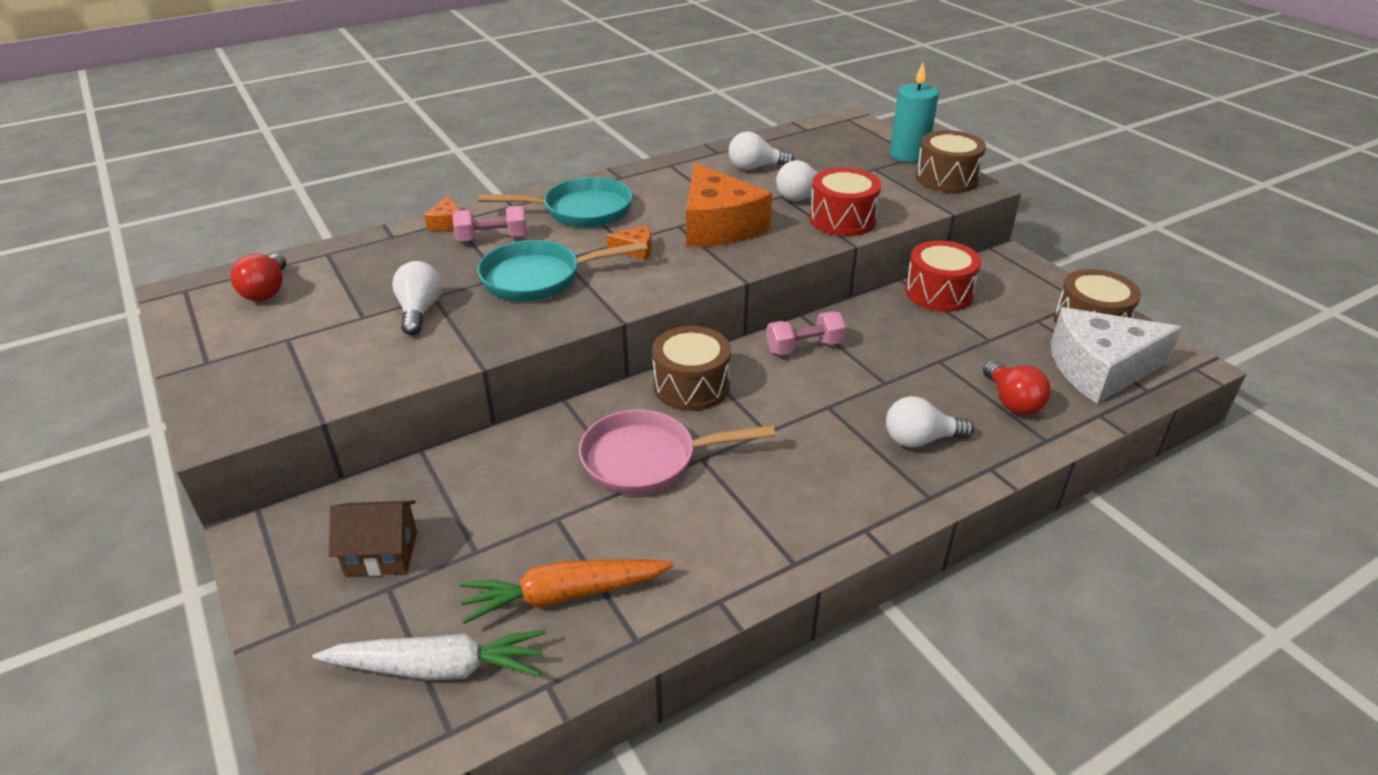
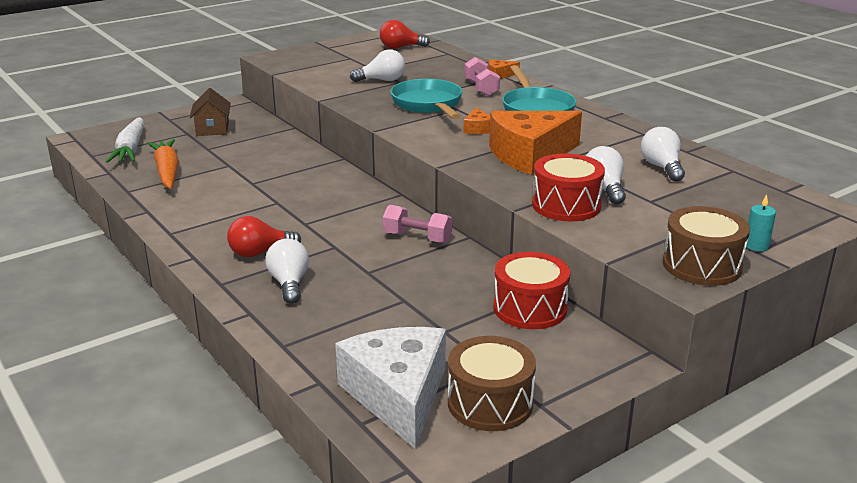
camera: 85 degrees right, 10 degrees down
pink pan [579,410,775,495] -> none
brown drum [652,326,731,411] -> none
pink dumbbell [766,311,846,355] -> pink dumbbell turned 45 degrees counterclockwise [383,205,452,243]
turquoise candle [890,63,939,162] -> turquoise candle [747,194,776,251], size x0.49
red light bulb [983,361,1051,415] -> red light bulb moved to [227,216,301,257]

